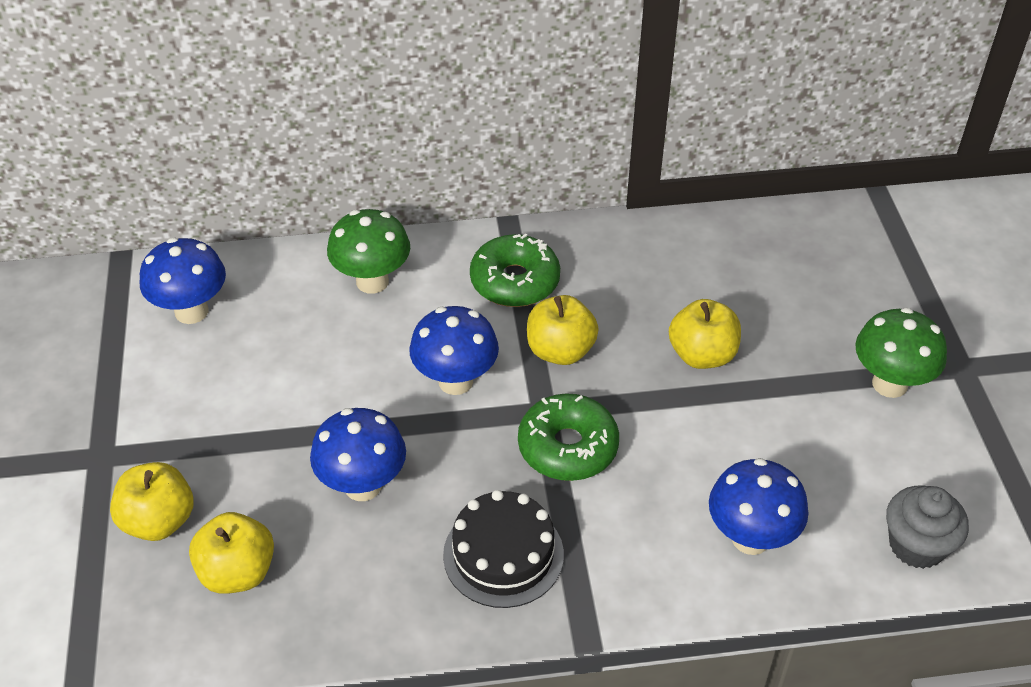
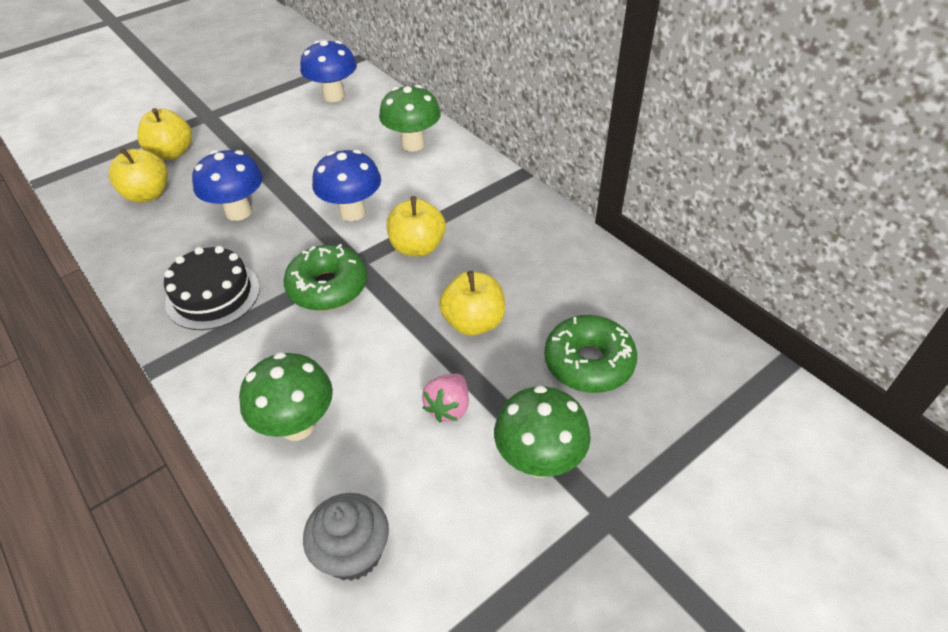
camera: 60 degrees right, 0 degrees up
green donut [470,233,560,307] -> green donut moved to [544,315,637,393]
blue mushroom [709,458,809,555] -> green mushroom [239,352,333,441]
none -> pink strawberry [422,374,469,422]

